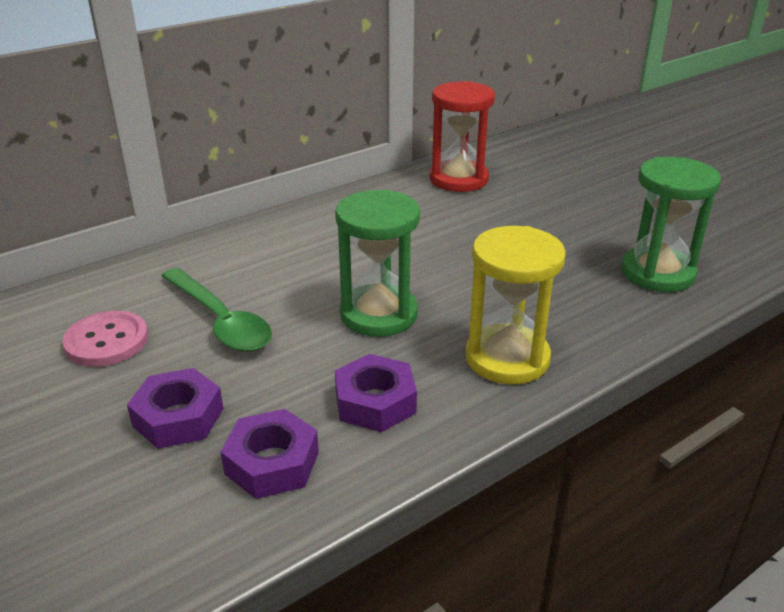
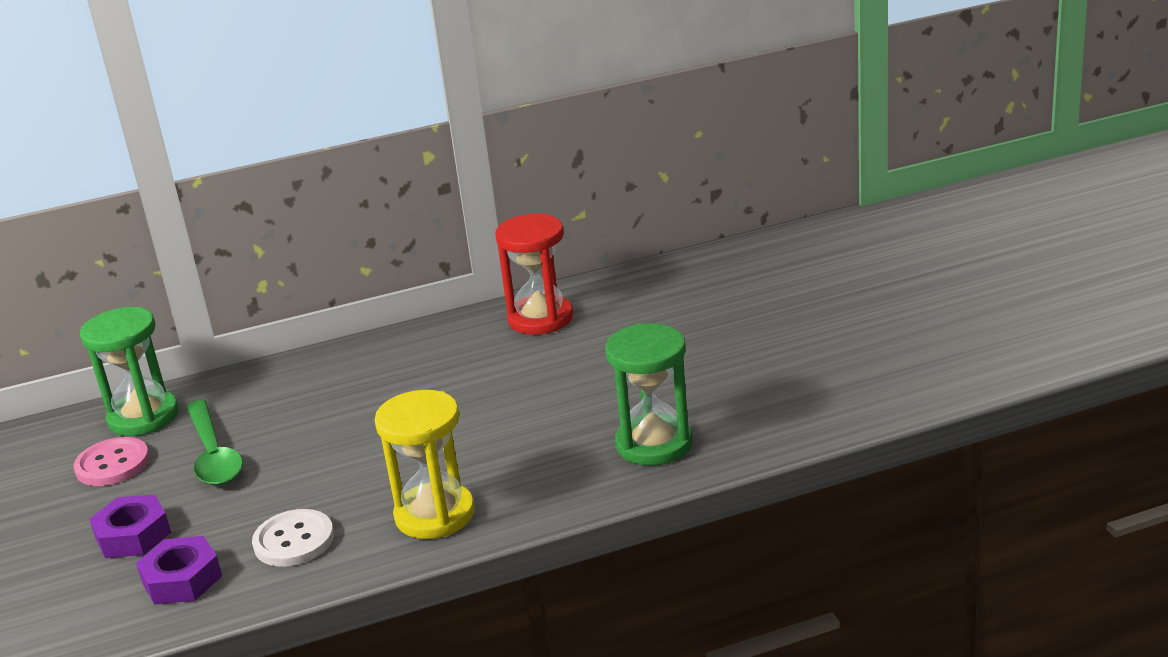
camera: 20 degrees right, 5 degrees down
green hourglass [335,189,420,337] -> green hourglass moved to [80,307,179,436]
purple nut [335,354,417,432] -> white button [252,509,334,567]

